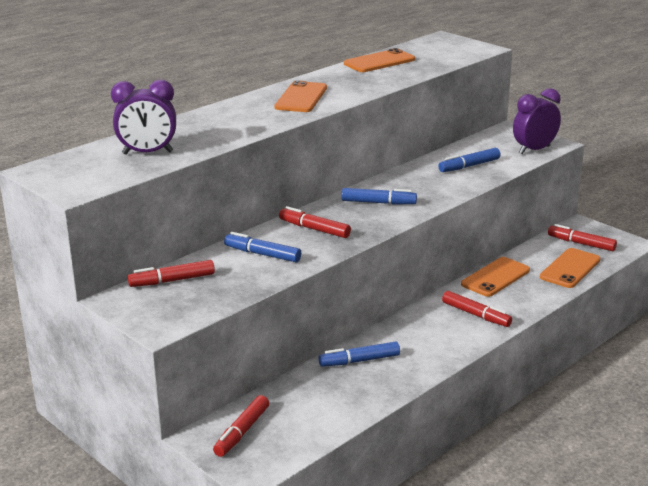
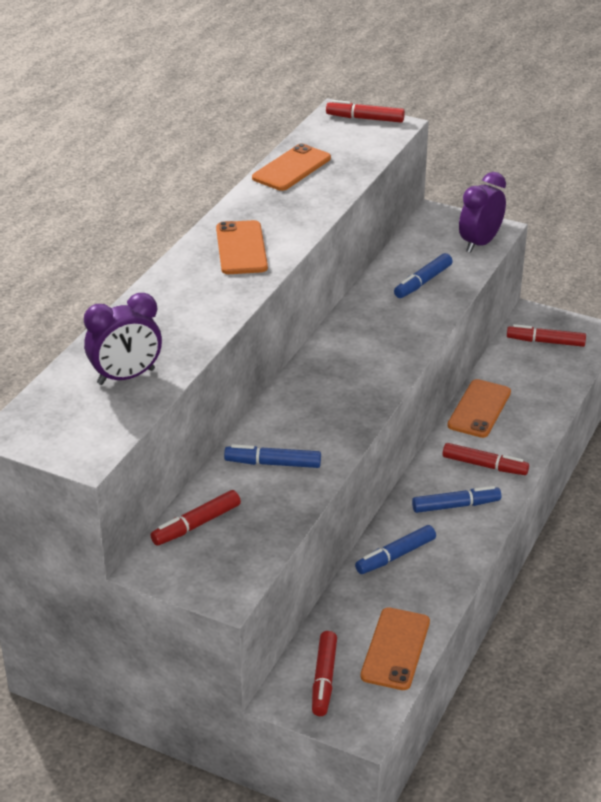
camera: 20 degrees left, 10 degrees up
red marker [279,206,351,238] -> red marker moved to [326,100,405,123]
blue marker [341,188,417,205] -> blue marker moved to [412,486,501,513]
orange phone [540,248,601,288] -> orange phone moved to [361,607,430,690]

